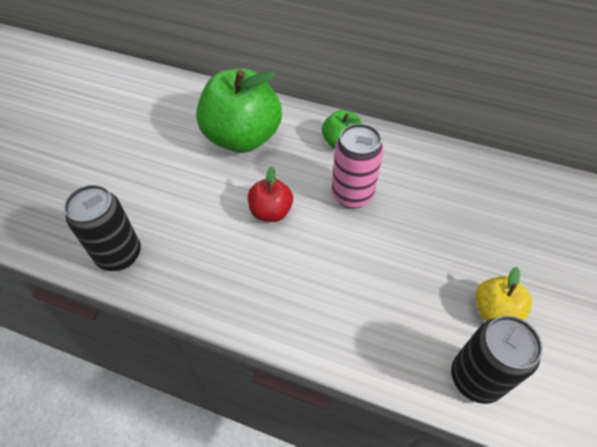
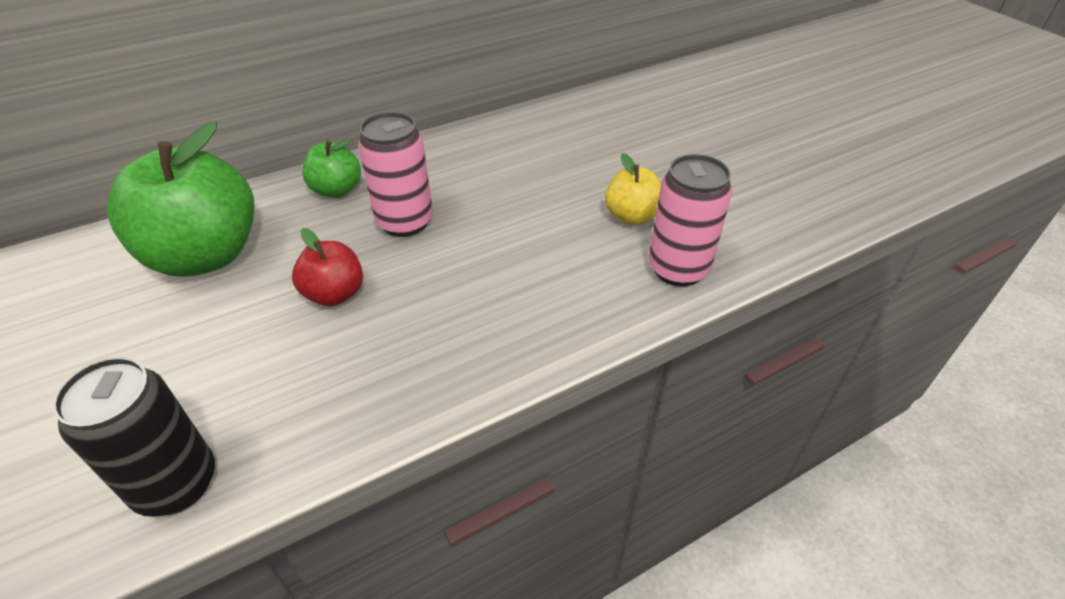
camera: 50 degrees left, 10 degrees down
black can [451,316,543,404] -> pink can [648,154,732,287]

